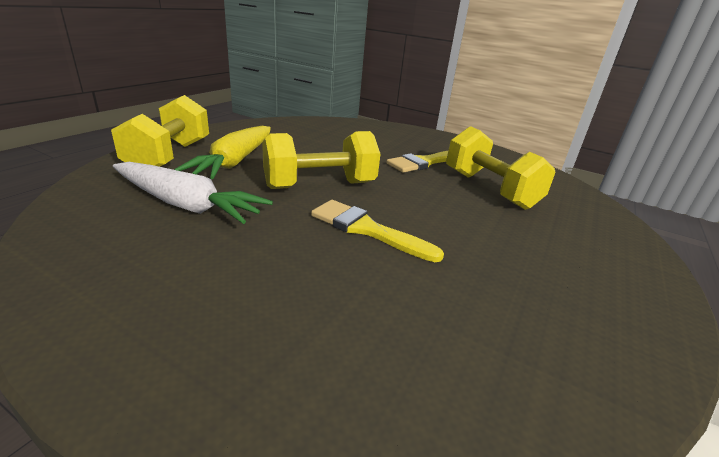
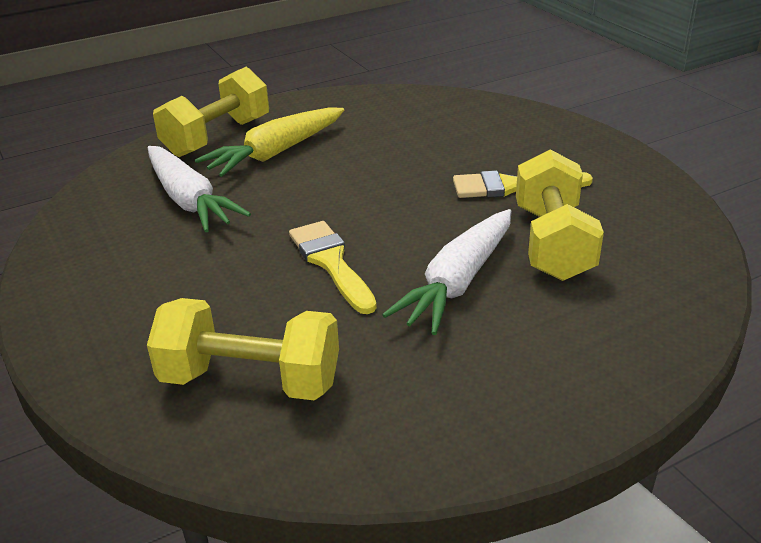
camera: 35 degrees right, 5 degrees up
yellow dumbbell [262,131,380,189] -> yellow dumbbell moved to [147,298,339,400]
none -> white carrot [382,209,512,335]

